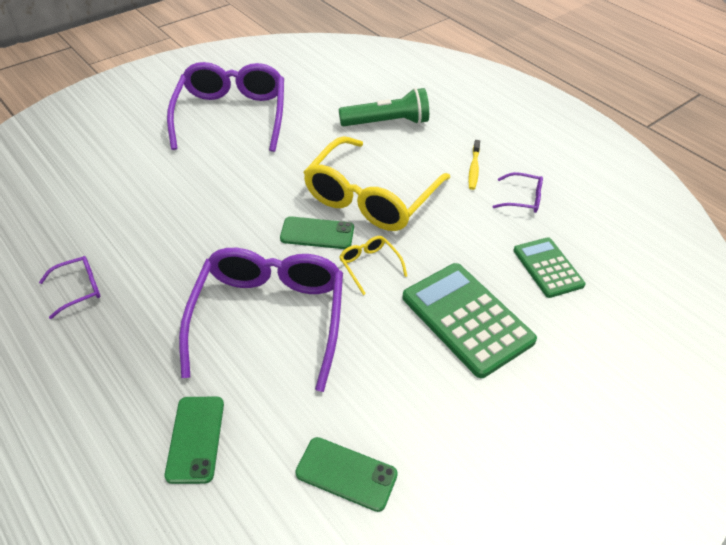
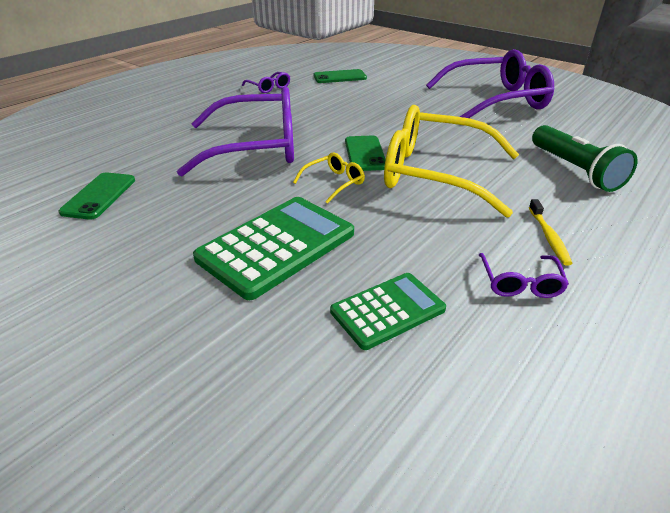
camera: 80 degrees right, 10 degrees down
green phone [165,397,224,484] -> green phone moved to [314,69,367,83]
yellow toothbrush [468,140,480,190] -> yellow toothbrush turned 90 degrees counterclockwise [529,199,573,266]

